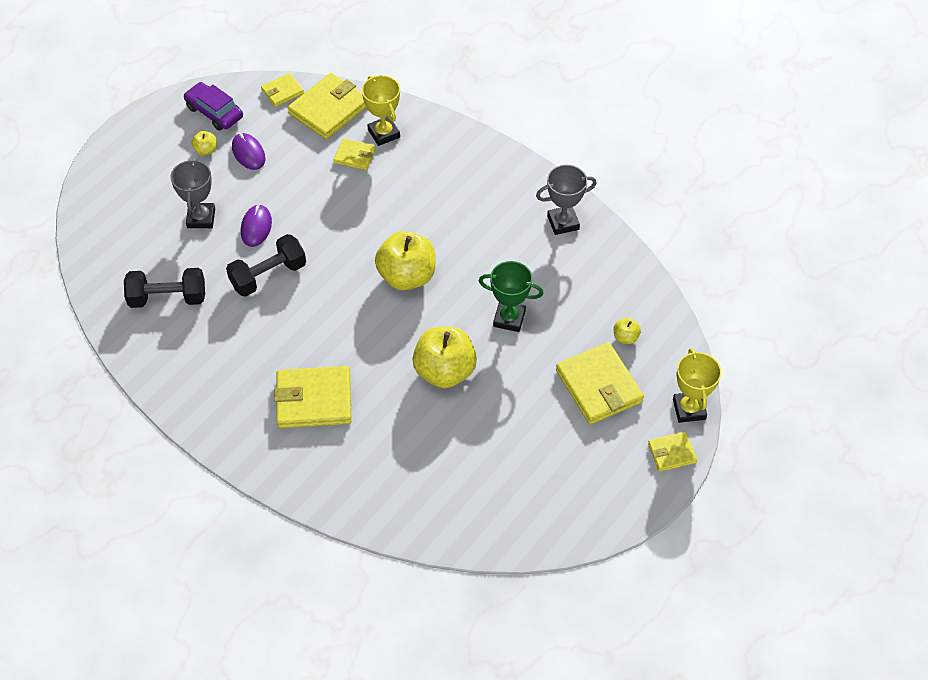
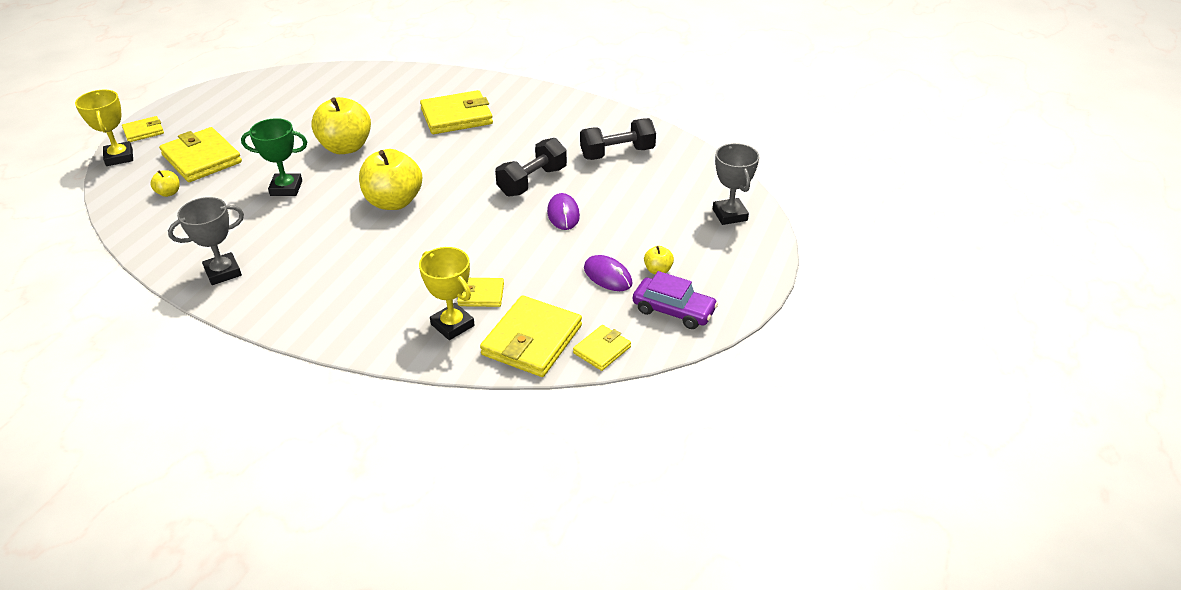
camera: 165 degrees right, 15 degrees down
grey trophy [170,158,215,228] -> grey trophy moved to [713,143,759,225]

